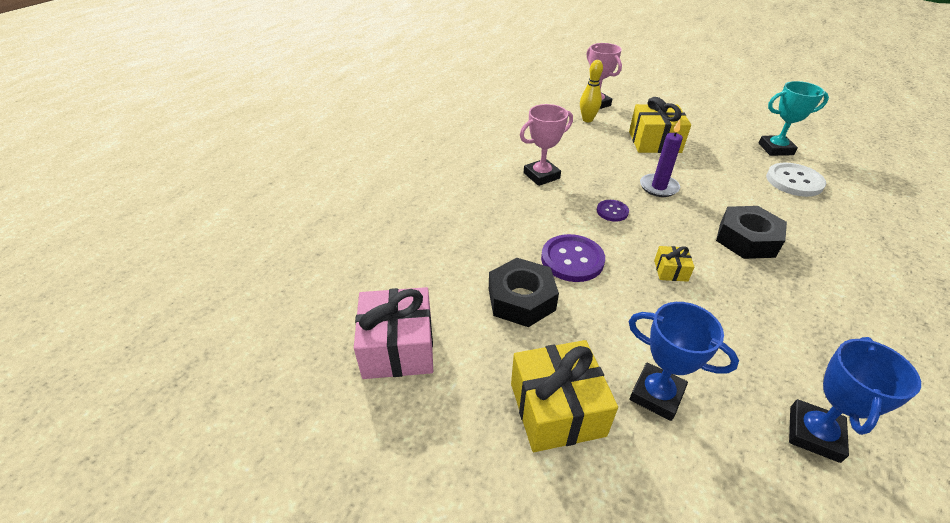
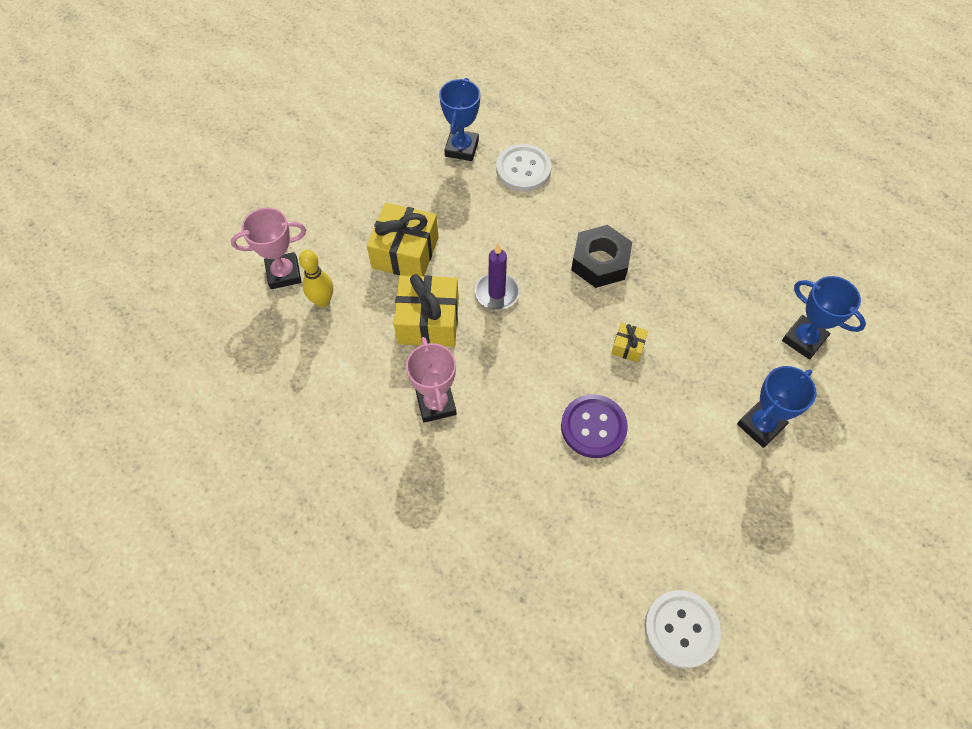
camera: 75 degrees left, 20 degrees up
pink gift [354,287,433,379] -> white button [645,590,721,668]
black nut [489,258,559,327] -> none
yellow gift [511,340,618,452] -> yellow gift moved to [394,274,459,347]
purple button [597,200,629,222] -> none
turquoise trophy [759,81,829,156] -> blue trophy [439,78,481,161]

